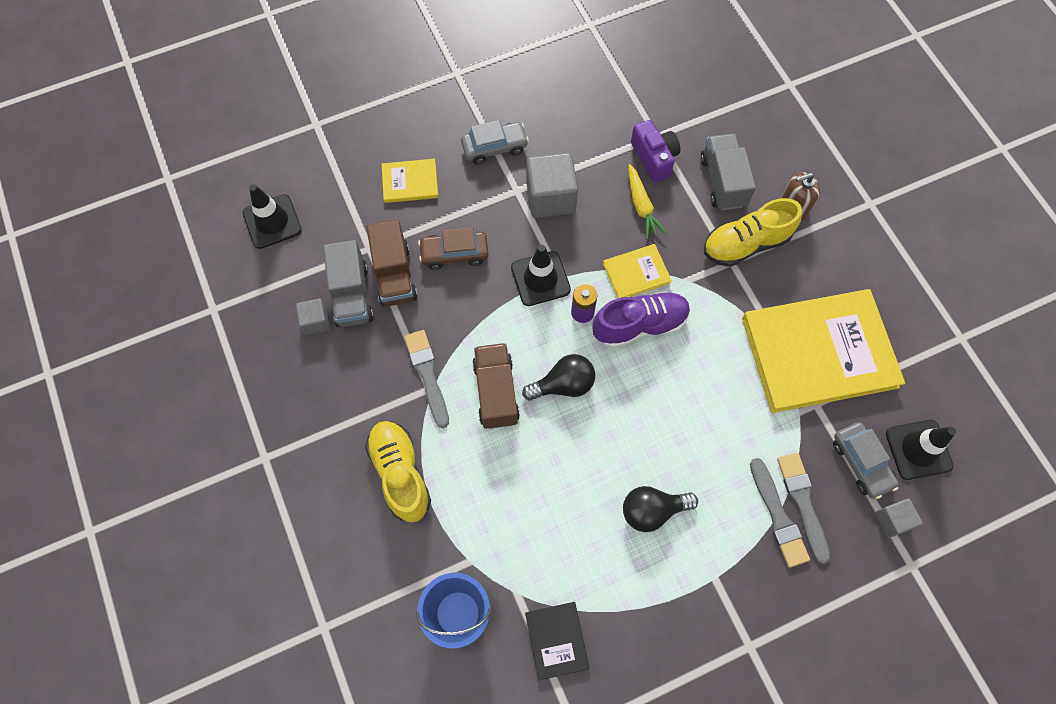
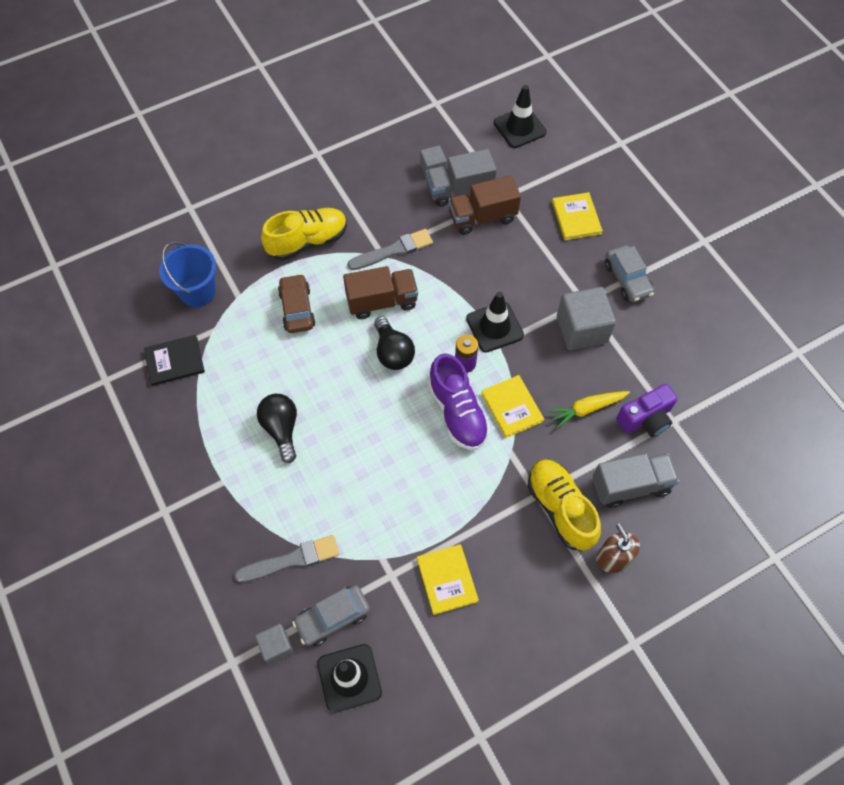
camera: 85 degrees right, 5 degrees down
brown car [418,227,489,270] -> brown car moved to [278,274,316,333]
yellow book [742,289,905,413] -> yellow book [417,544,479,615], size x0.44
grey brush [750,458,810,568] -> none

